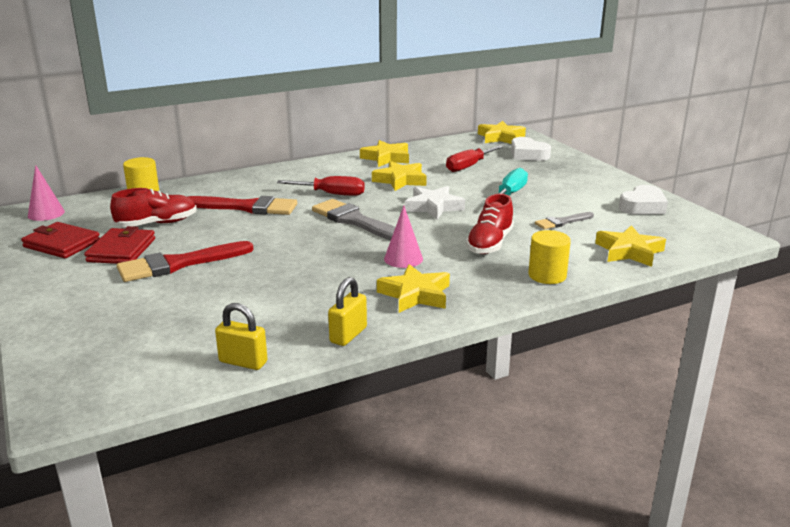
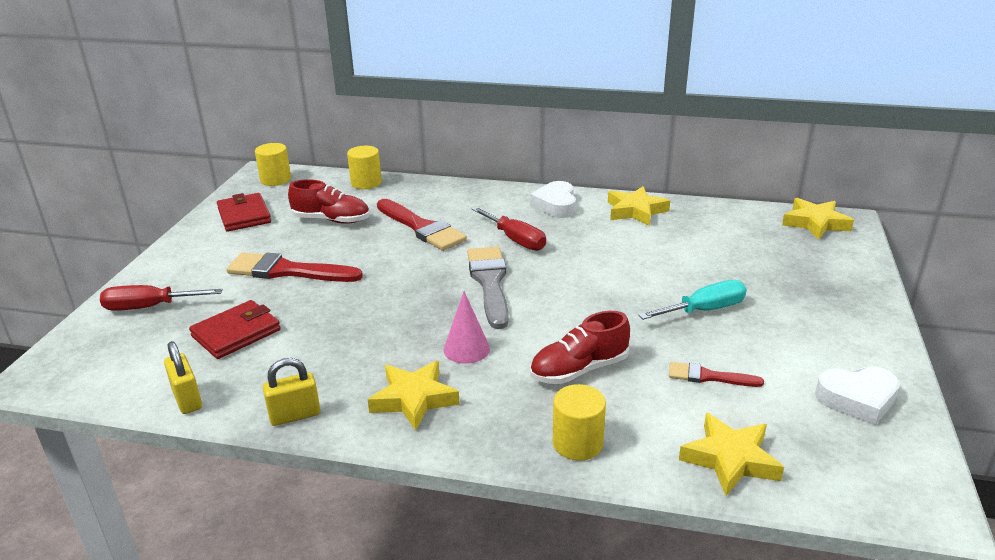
camera: 40 degrees right, 5 degrees up
pink cone [28,165,65,221] -> yellow cylinder [255,143,291,186]
red wallet [84,226,155,264] -> red wallet moved to [189,300,281,359]
yellow star [372,161,427,191] -> none
white star [405,186,465,220] -> none
red screwdriver [446,145,503,172] -> red screwdriver moved to [100,285,222,311]
white heart [511,137,551,161] -> white heart moved to [530,181,576,218]
grey brush [535,212,594,230] -> red brush [669,362,764,387]

